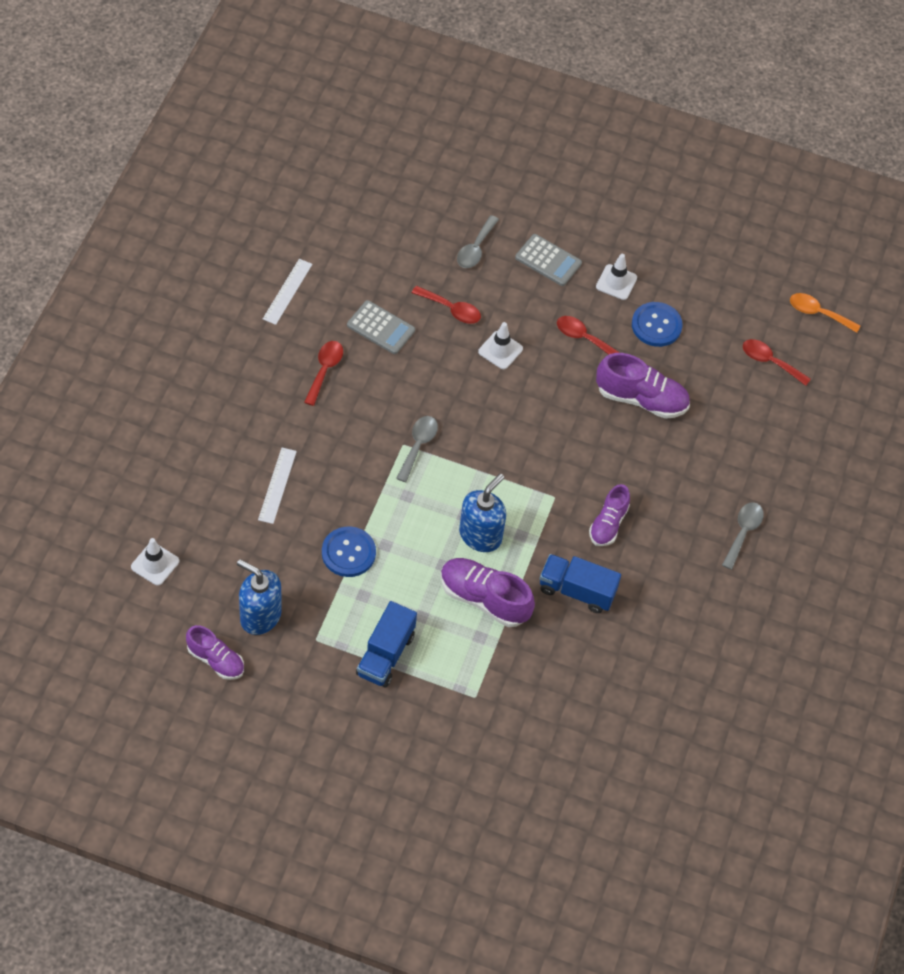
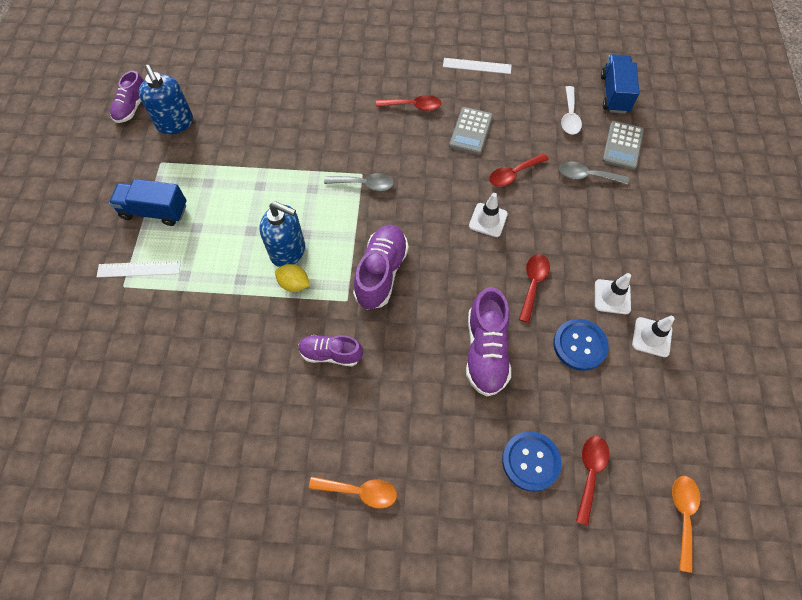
camera: 80 degrees right, 5 degrees up
white traffic cone [131,538,179,586] -> white traffic cone moved to [632,316,674,357]
blue soap dispenser [237,559,282,635] -> blue soap dispenser turned 135 degrees clockwise [139,65,193,135]
white ruler [258,448,297,524] -> white ruler moved to [97,261,181,277]
blue button [322,526,376,577] -> blue button moved to [502,431,562,492]
red spoon [412,286,481,324] -> red spoon turned 45 degrees clockwise [489,153,549,187]
purple shoe [441,558,535,627] -> purple shoe moved to [353,225,409,310]
grey calculator [515,234,582,286] -> grey calculator moved to [602,121,644,170]
blue truck [540,554,621,613] -> blue truck moved to [601,54,640,113]
grey spoon [722,502,764,570] -> orange spoon [309,477,397,509]
none -> yellow lemon [275,264,310,292]
none -> white spoon [561,86,582,135]

